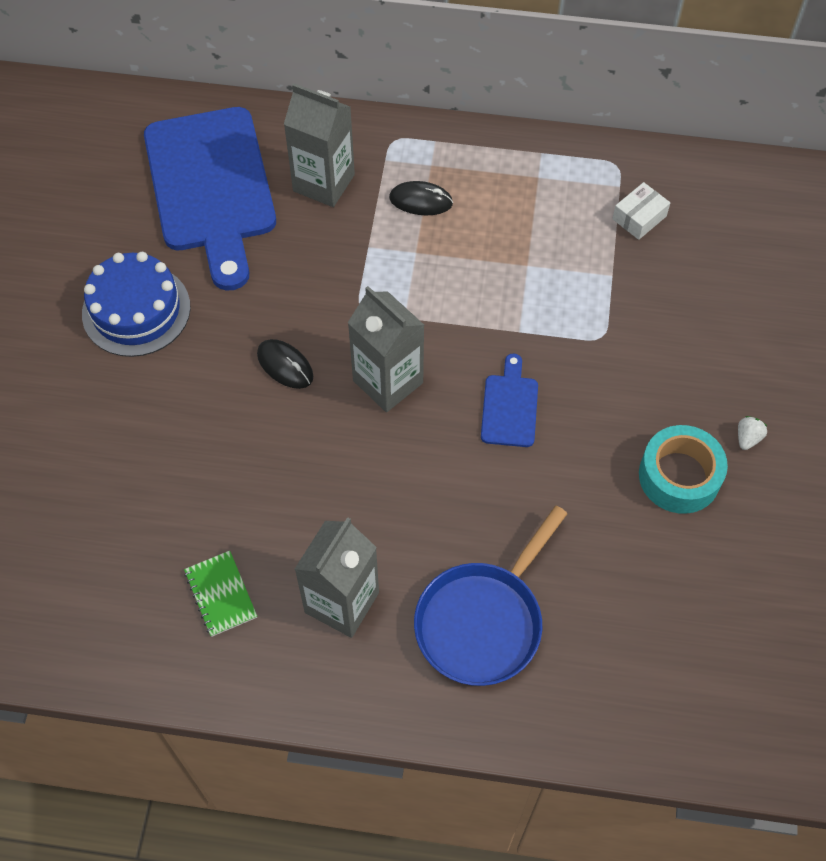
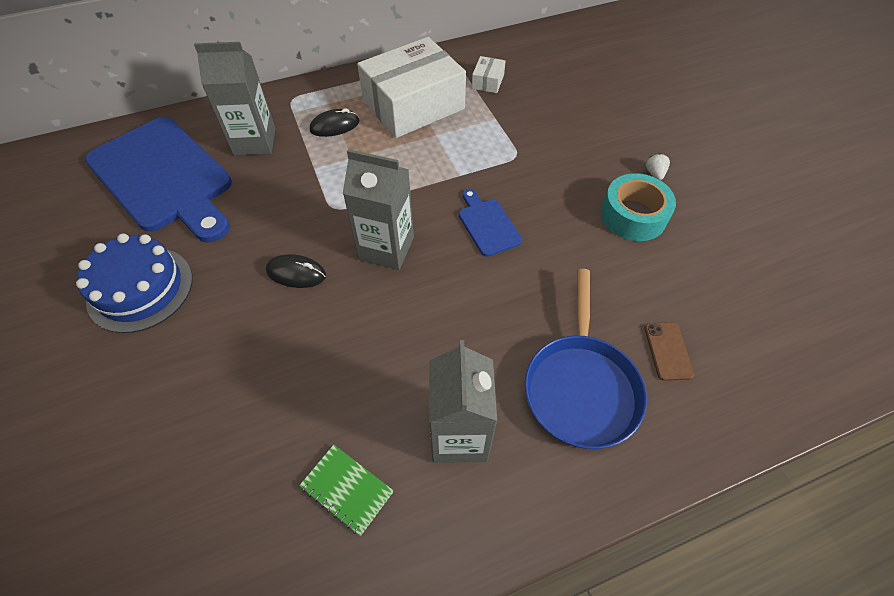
camera: 30 degrees left, 5 degrees down
none -> white box [357,37,466,138]
none -> brown phone [644,322,694,381]

